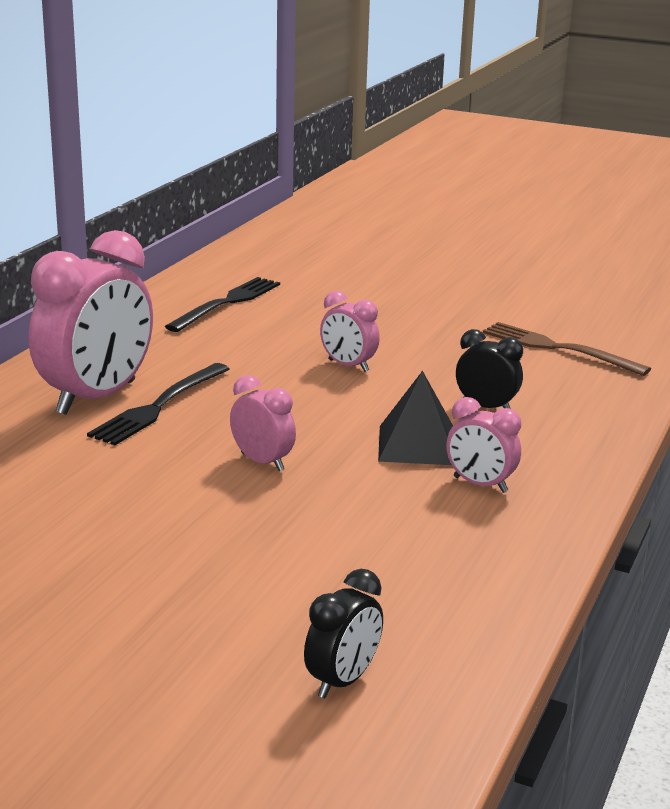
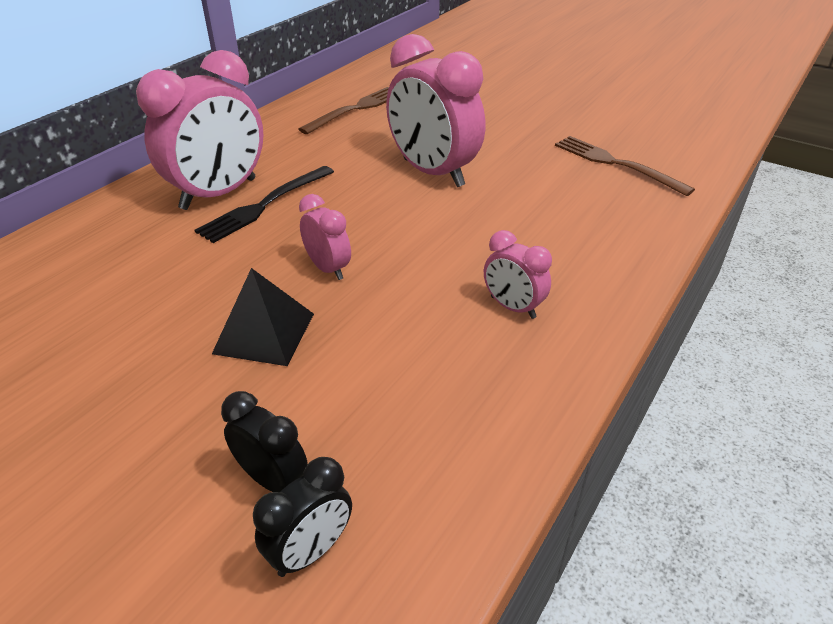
camera: 10 degrees right, 15 degrees up
black fork [165,277,280,332] -> brown fork [299,87,389,134]
pink clock [320,291,380,372] -> pink clock [386,34,485,187], size x2.04
black pyramid [378,371,453,465] -> black pyramid moved to [212,268,314,366]
black clock [456,329,523,409] -> black clock moved to [221,391,308,492]

